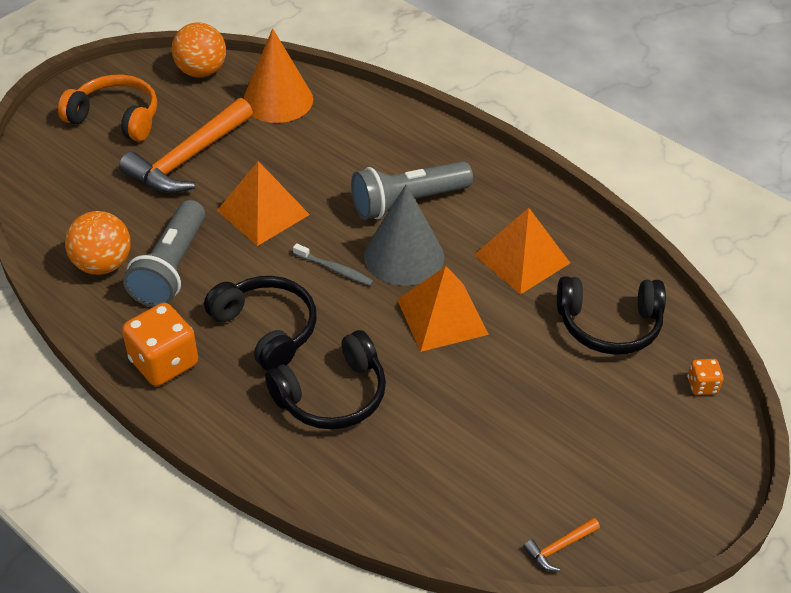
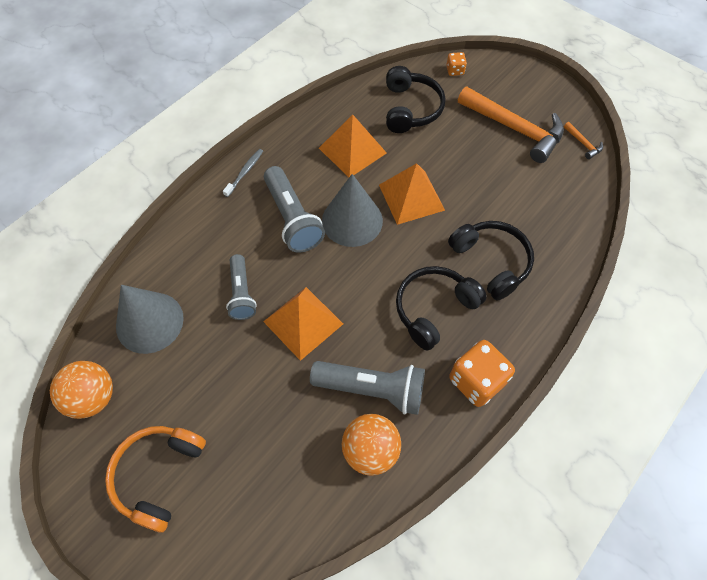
camera: 90 degrees left, 15 degrees up
orange hammer [119,98,253,193] -> orange hammer moved to [458,86,564,163]
orange cone [243,29,313,123] -> grey cone [116,285,184,354]
grey toothbrush [293,243,374,286] -> grey toothbrush moved to [223,149,263,197]
none -> grey flashlight [226,254,257,320]

